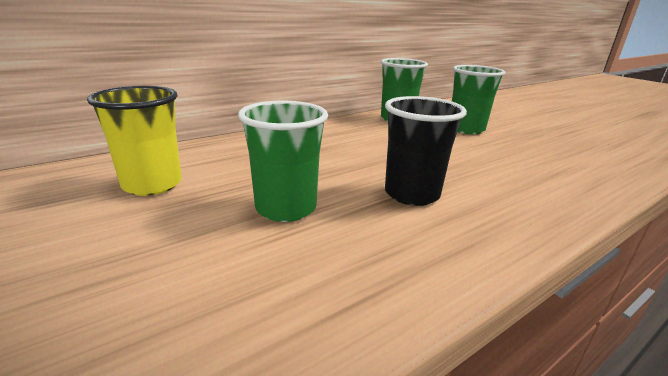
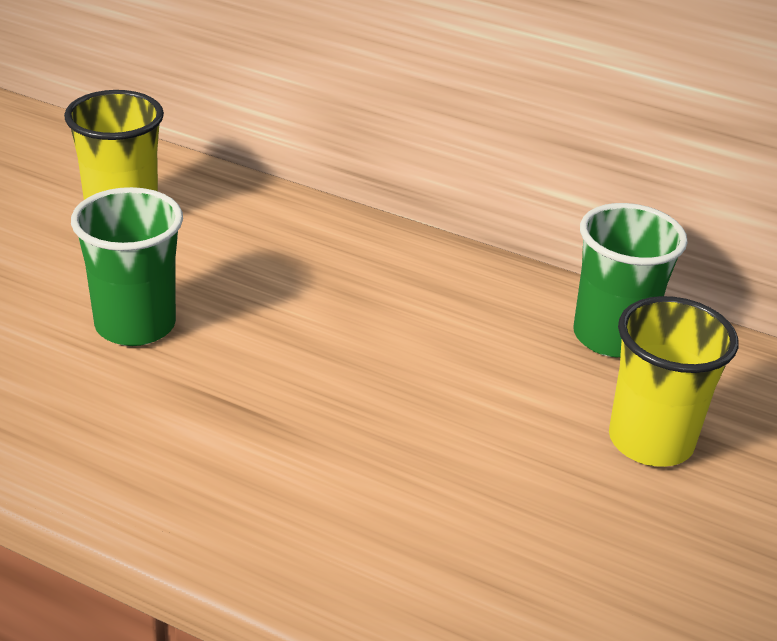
camera: 60 degrees right, 10 degrees up
black cup [385,96,467,206] -> none
green cup [452,65,505,134] -> yellow cup [609,296,738,467]

